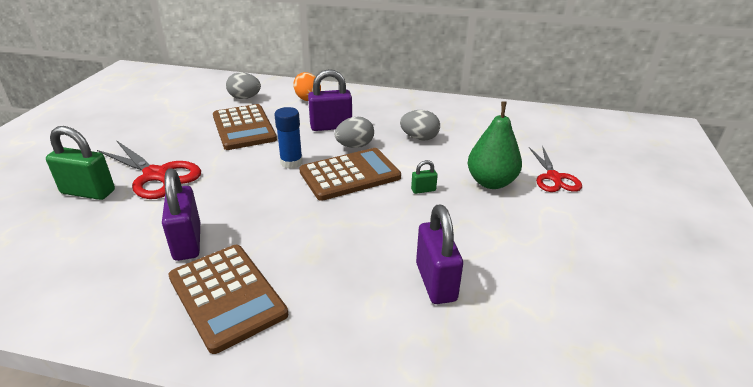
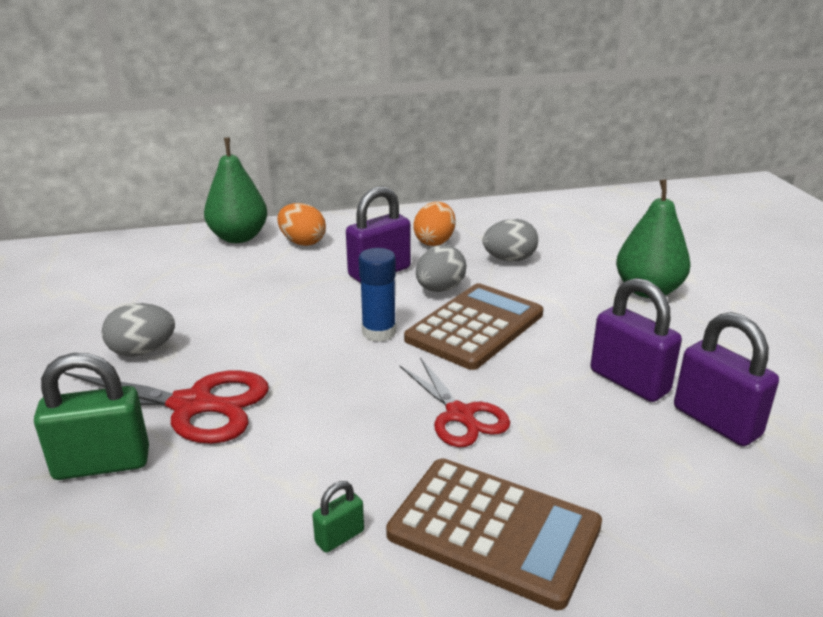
camera: 25 degrees left, 5 degrees down
purple padlock [162,168,200,261] -> purple padlock moved to [591,278,682,402]
brown calculator [213,104,277,150] -> none
grey egg [226,72,261,99] -> grey egg moved to [102,303,175,356]
green padlock [411,160,438,194] -> green padlock moved to [312,481,364,553]
red scissors [529,146,582,192] -> red scissors moved to [399,357,510,447]
none -> green pear [204,138,267,243]
none -> orange egg [413,202,456,246]

